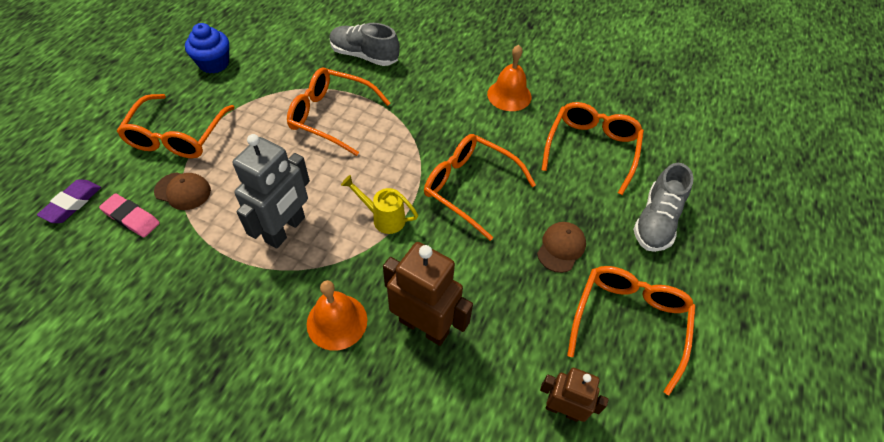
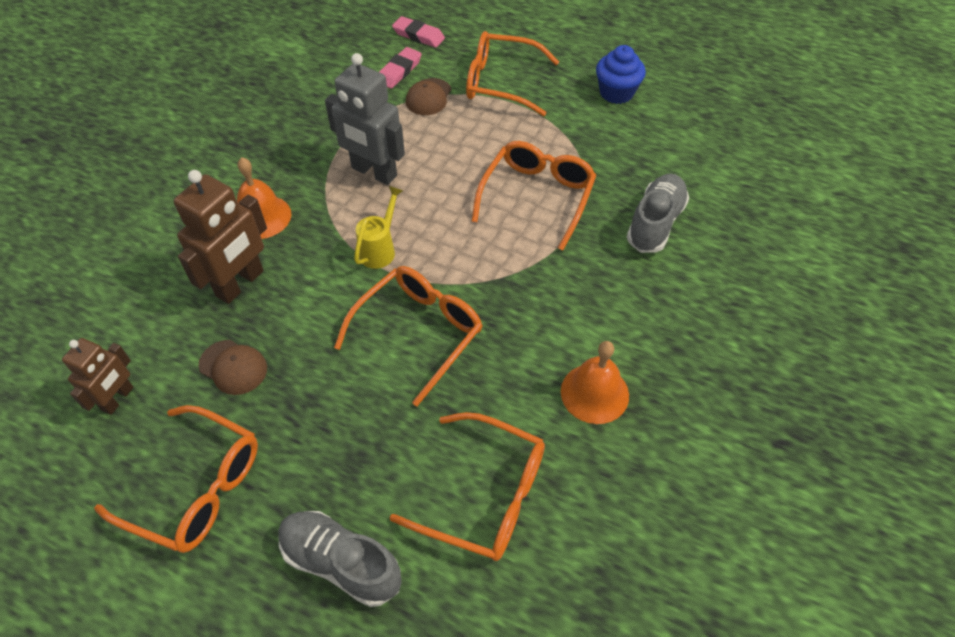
camera: 95 degrees right, 0 degrees up
purple eraser [37,179,101,223] -> pink eraser [392,16,445,48]
brown cap [537,222,586,273] -> brown cap moved to [198,340,267,395]

